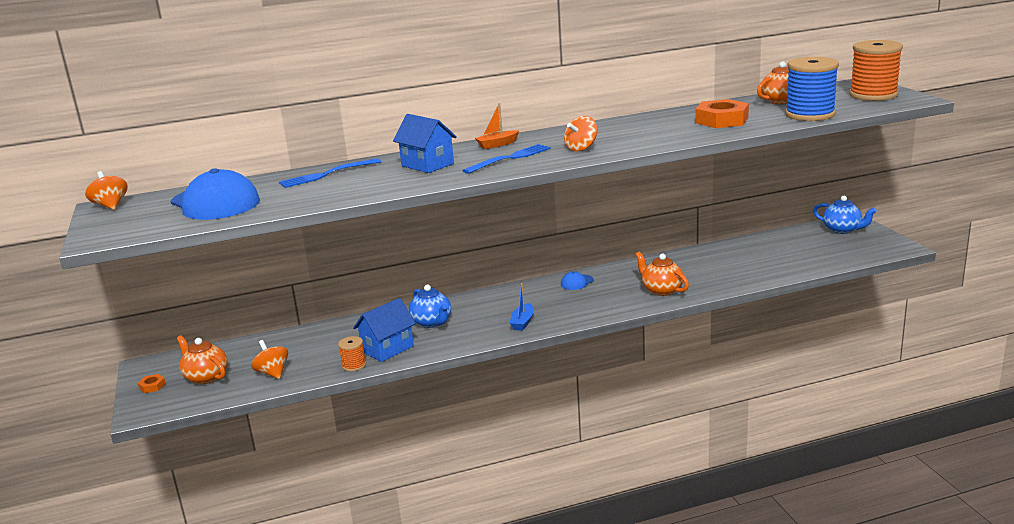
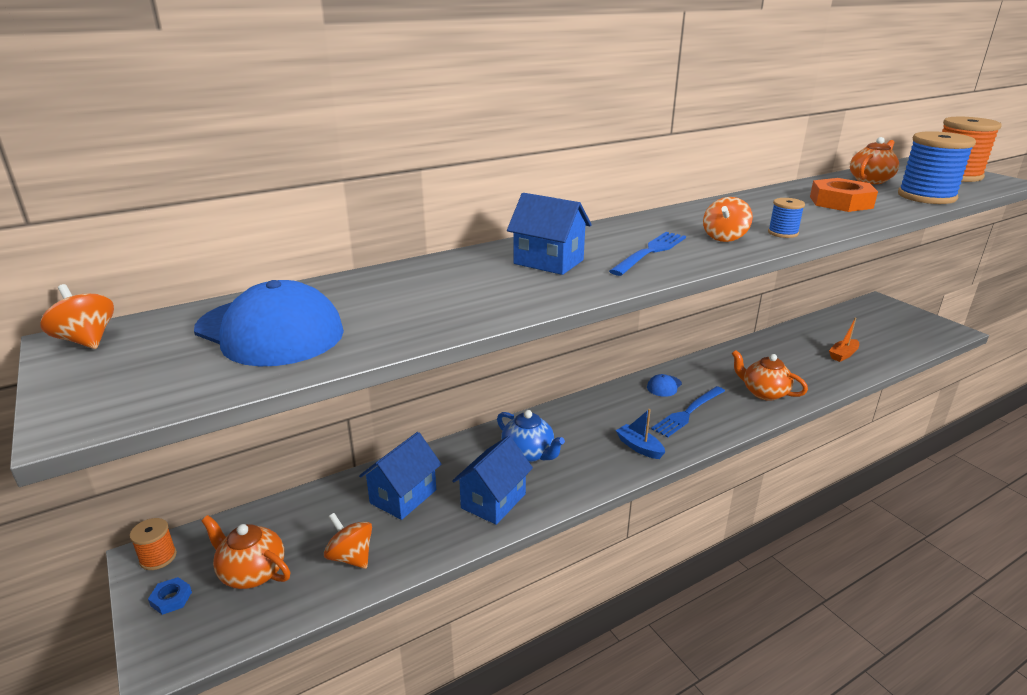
camera: 15 degrees left, 5 degrees up
orange nut [138,374,166,393] -> blue nut [148,577,192,615]
blue fork [279,158,381,188] -> blue fork moved to [651,386,725,438]
orange spool [338,336,366,372] -> orange spool moved to [130,518,177,570]
orange boat [475,103,519,149] -> orange boat moved to [829,318,859,362]
blue boat [510,283,534,331] -> blue boat turned 135 degrees clockwise [616,409,665,459]
blue teapot [813,196,877,234] -> none
none -> blue house [359,432,441,520]
none -> blue spool [768,198,805,238]

